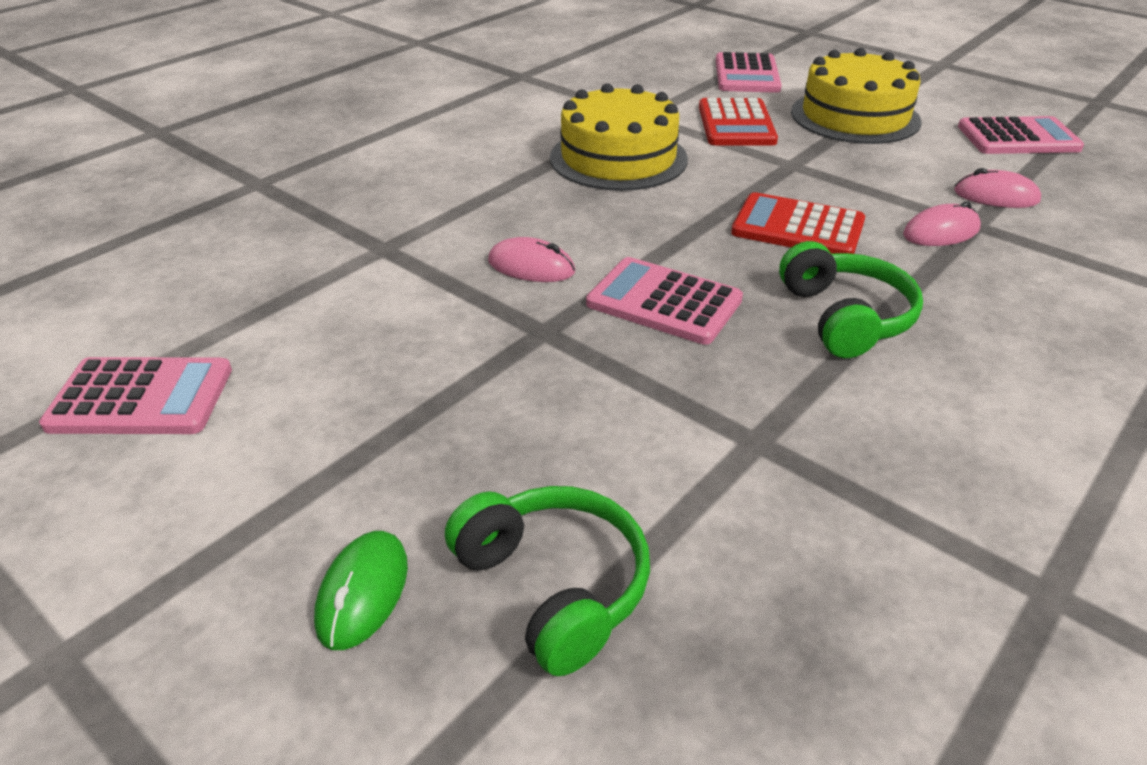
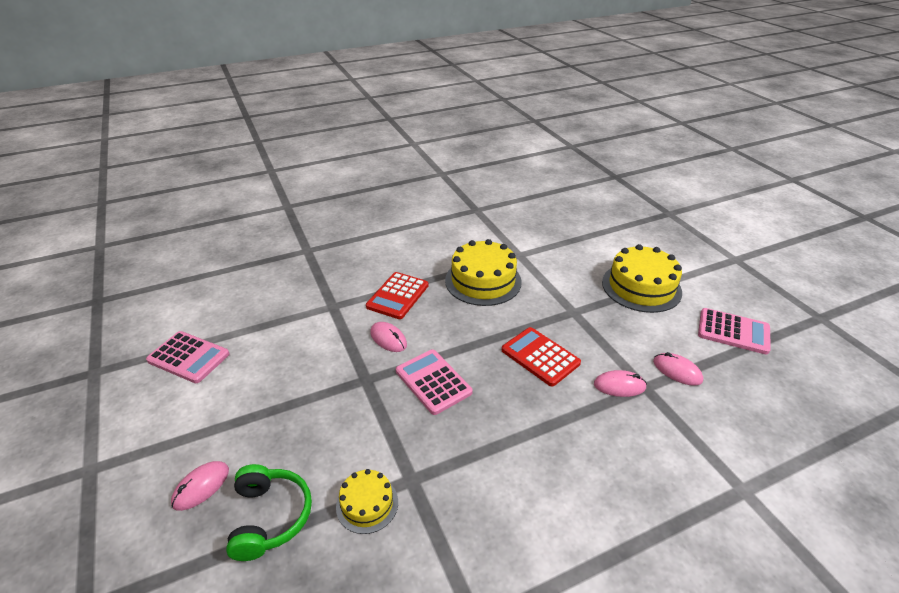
camera: 25 degrees right, 0 degrees up
green mouse [314,531,408,650] -> pink mouse [171,461,229,511]
red calculator [699,98,778,145] -> red calculator moved to [366,272,428,319]
pink calculator [716,52,782,93] -> none
green headphones [779,241,923,358] -> none
none -> yellow cake [336,469,398,534]

